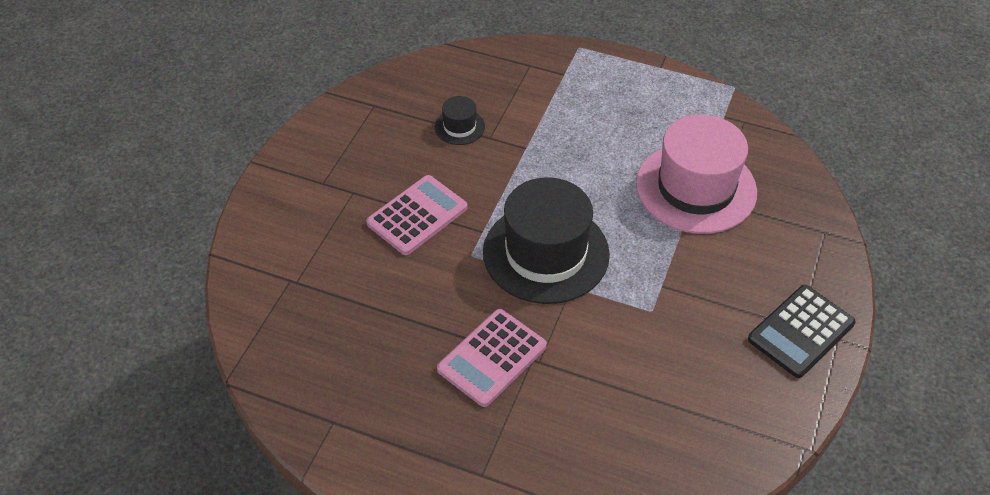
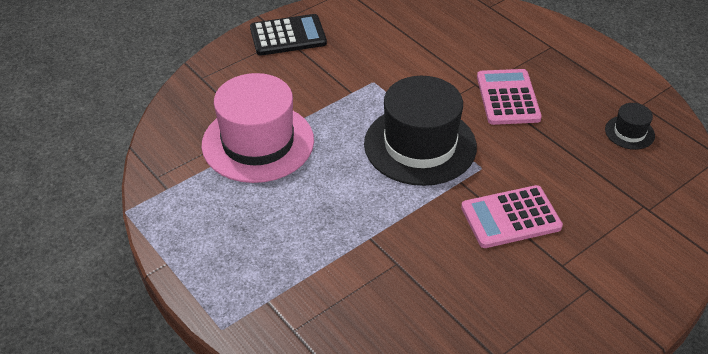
camera: 150 degrees left, 5 degrees down
black hat [435,96,485,145] -> black hat moved to [605,103,655,150]
pink calculator [437,309,547,407] -> pink calculator turned 75 degrees counterclockwise [477,69,542,125]

